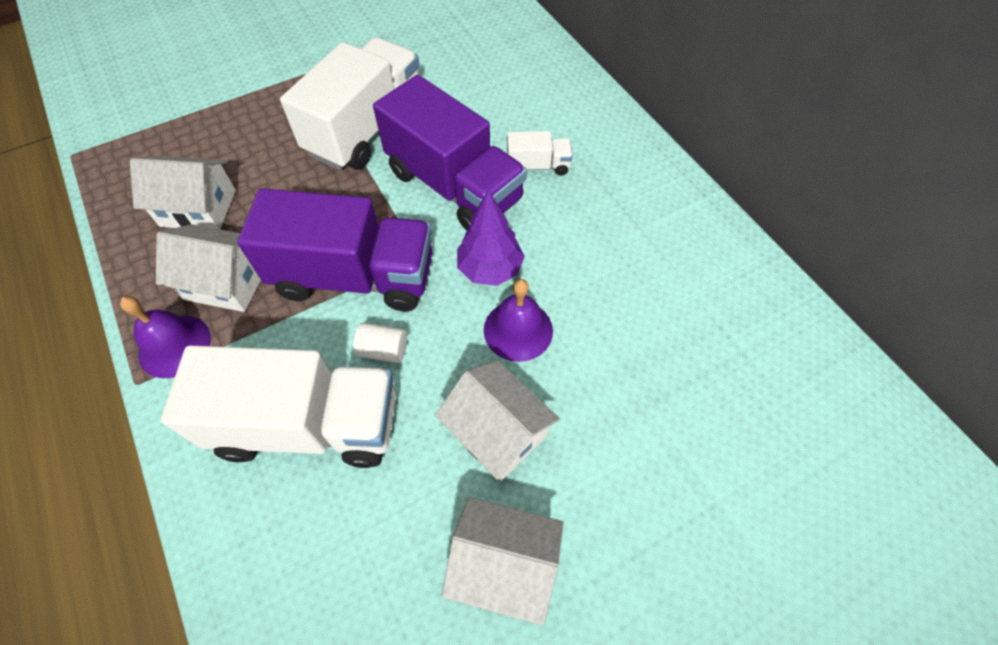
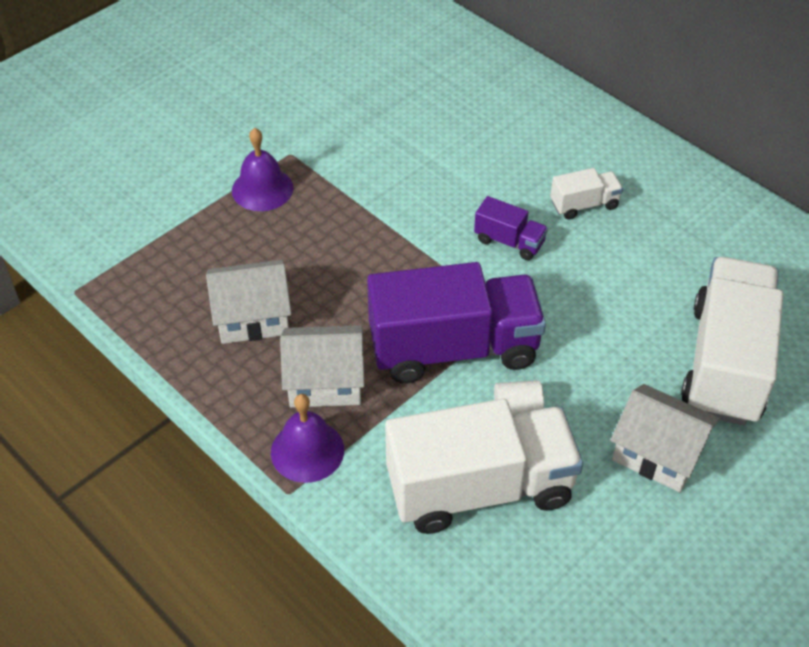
camera: 15 degrees left, 10 degrees down
white truck [280,37,420,170] -> white truck moved to [681,257,783,425]
purple truck [373,75,527,230] -> purple truck [474,196,548,260], size x0.45
white house [442,497,564,626] -> none
purple tree [457,190,525,286] -> none
purple bell [484,279,553,362] -> purple bell moved to [232,128,293,211]

